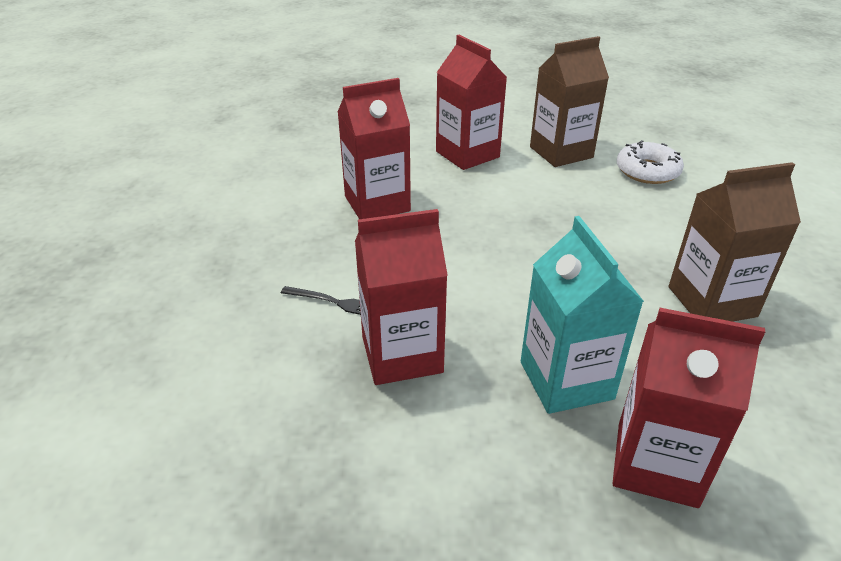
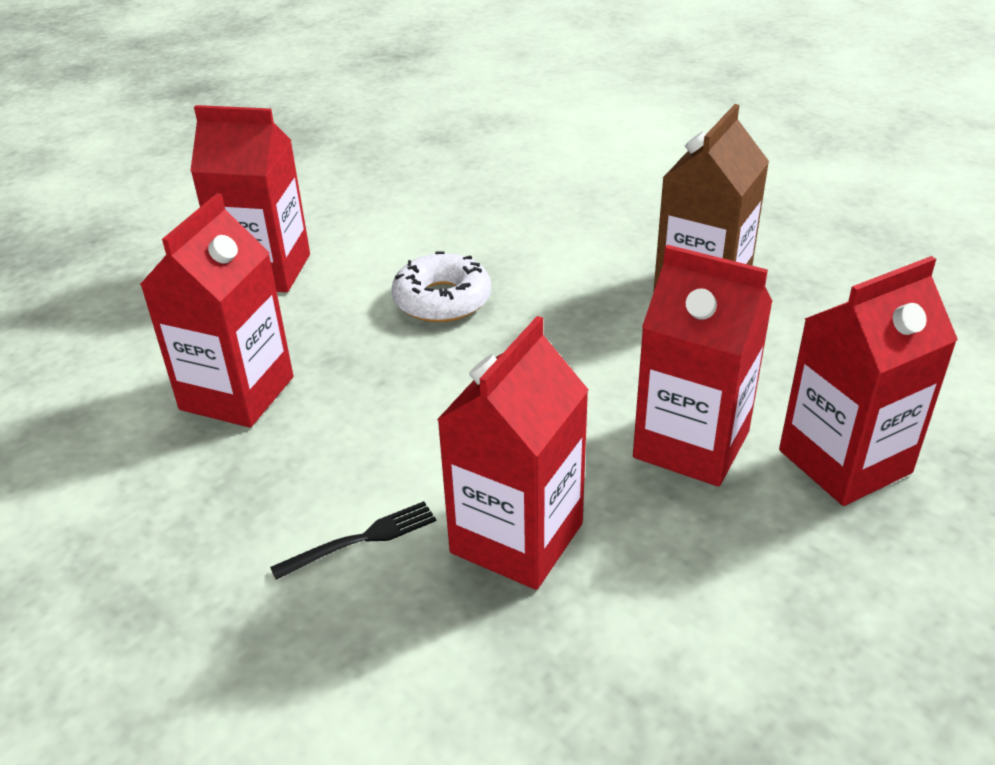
camera: 45 degrees left, 0 degrees up
turquoise carton [521,216,644,414] -> red carton [633,245,773,487]
brown carton [530,36,609,167] -> none
white donut [617,140,684,184] -> white donut moved to [392,251,491,322]

